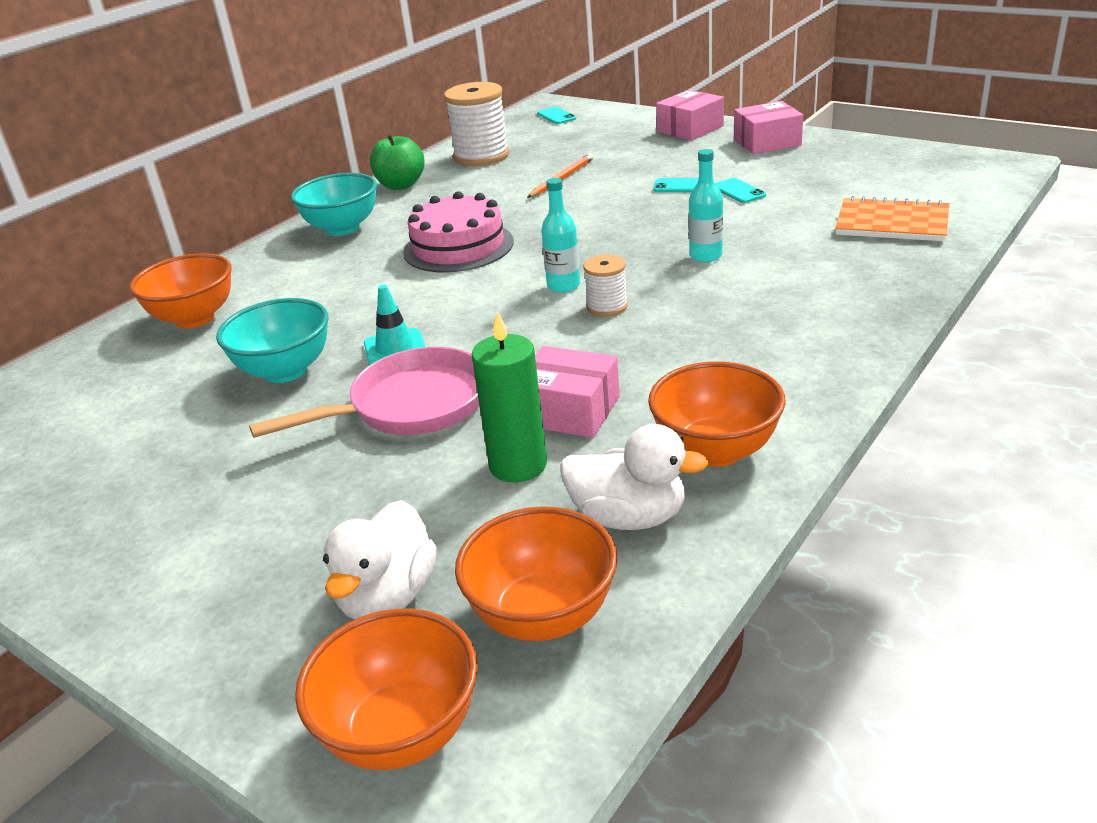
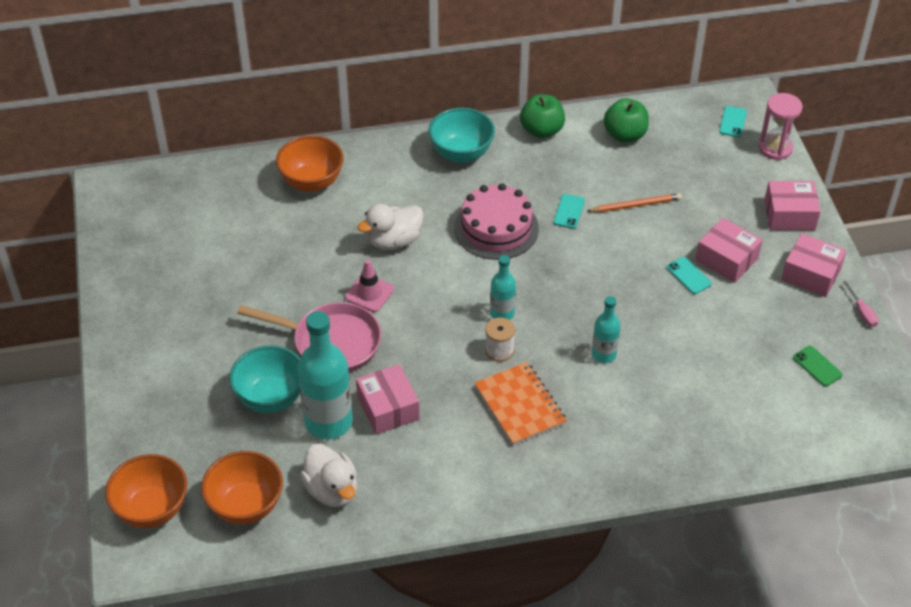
camera: 40 degrees right, 15 degrees up
turquoise bowl [216,298,329,383] -> turquoise bowl moved to [229,346,300,413]
white duck [323,500,437,619] -> white duck moved to [357,204,424,250]
turquoise traffic cone [364,285,426,365] -> pink traffic cone [345,260,394,312]
white spool [444,82,509,166] -> green apple [604,98,649,143]
green candle [472,311,547,482] -> turquoise bottle [298,311,353,439]
orange bowl [648,362,786,467] -> none
turquoise phone [715,178,766,203] -> turquoise phone moved to [553,194,585,229]
orange notebook [835,196,949,241] -> orange notebook moved to [475,362,567,445]
none -> pink box [696,218,762,283]
none -> pink hourglass [759,93,803,160]
none -> green phone [793,346,843,387]
none -> pink screwdriver [843,281,878,327]

